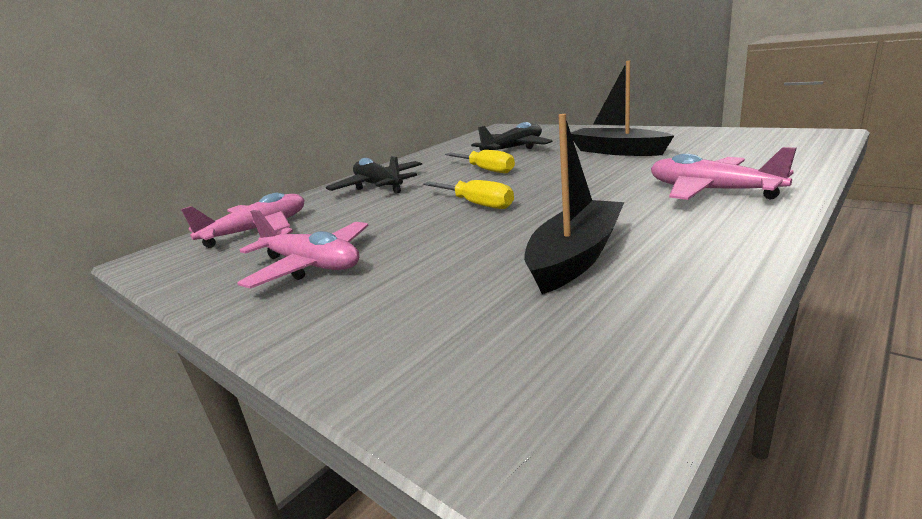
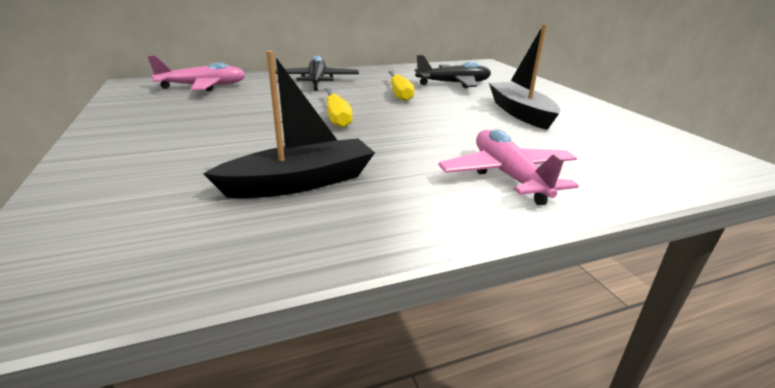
camera: 25 degrees right, 5 degrees up
pink plane [237,210,368,289] -> none

